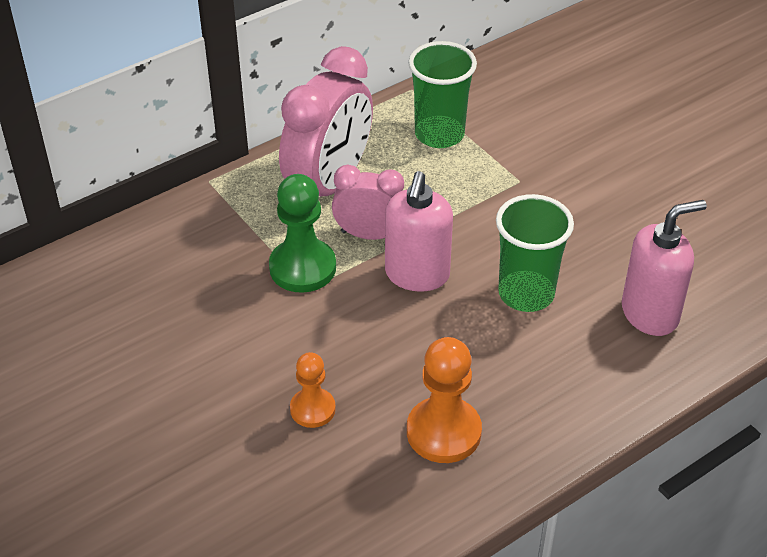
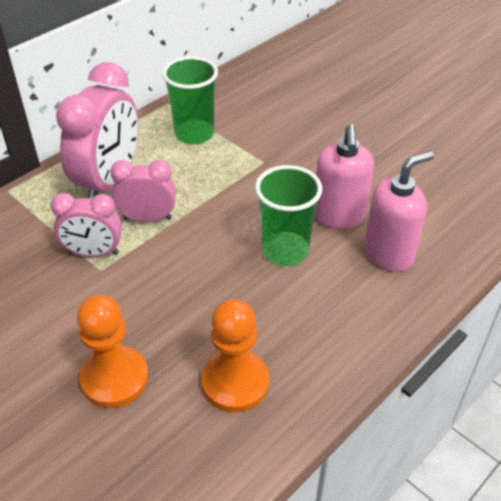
camera: 10 degrees left, 0 degrees up
green pawn [269,174,336,293] -> pink clock [51,193,122,257]
orange pawn [290,352,336,428] -> orange pawn [77,295,148,408], size x1.63
pink soap dispenser [385,171,453,292] -> pink soap dispenser moved to [314,124,374,229]

